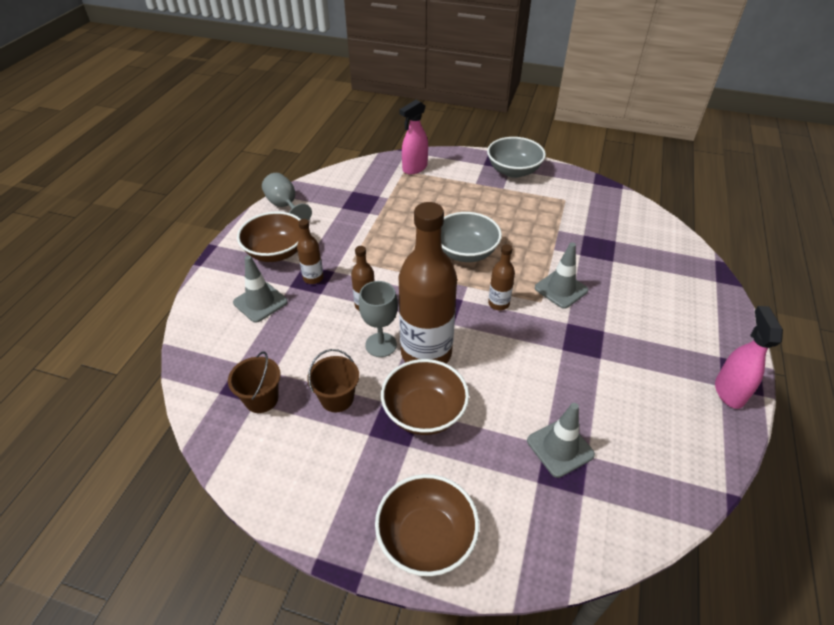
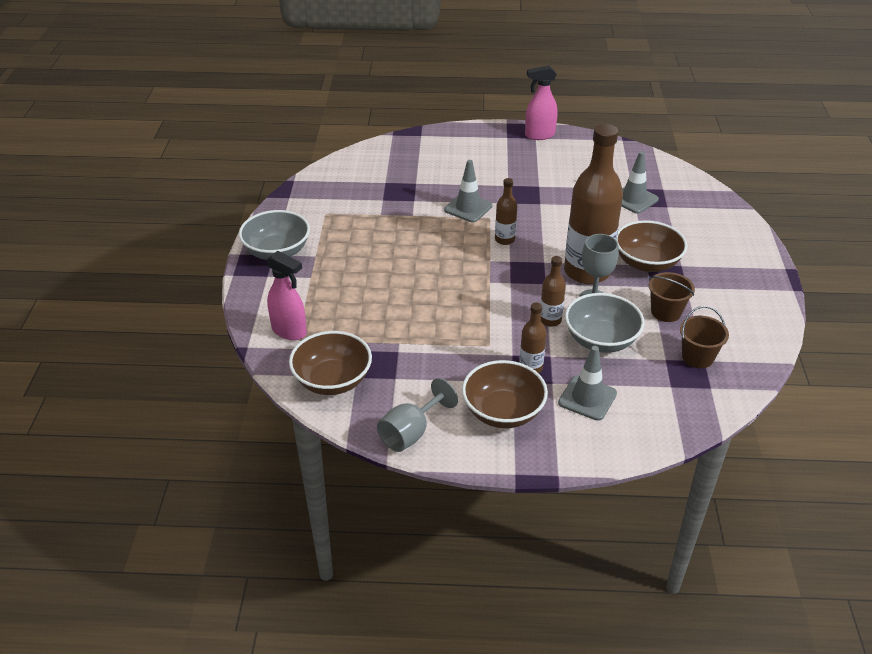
camera: 105 degrees left, 5 degrees down
brown bowl [375,474,479,576] -> brown bowl moved to [289,331,372,395]
grey bowl [441,212,502,262] -> grey bowl moved to [565,293,645,353]

